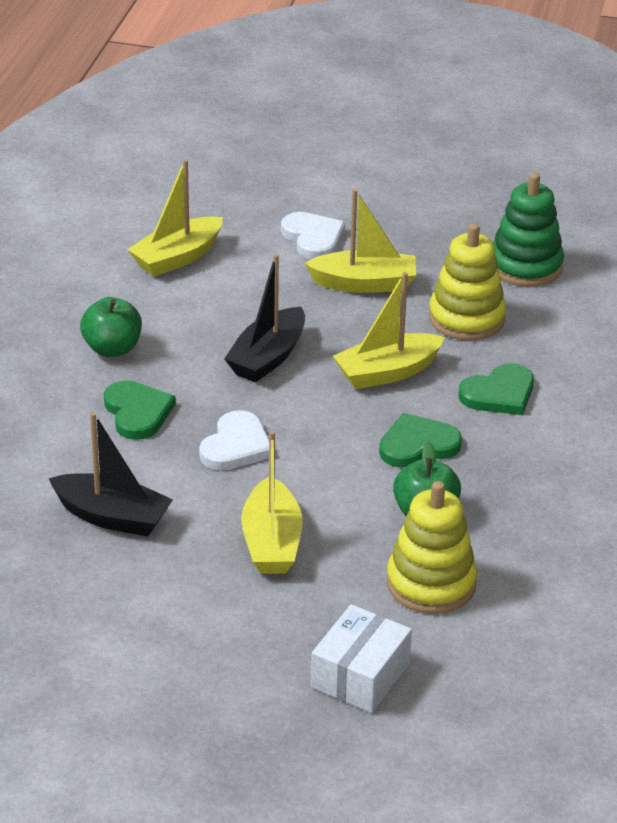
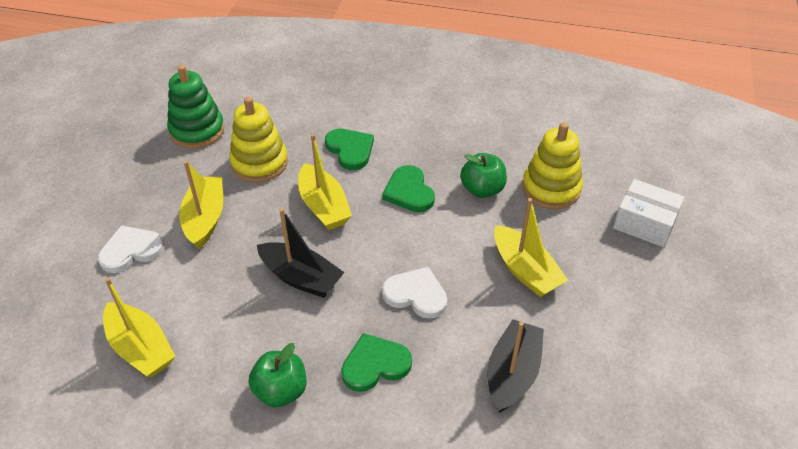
camera: 90 degrees left, 10 degrees up
yellow boat [241,431,303,574] -> yellow boat turned 60 degrees clockwise [494,198,568,297]

